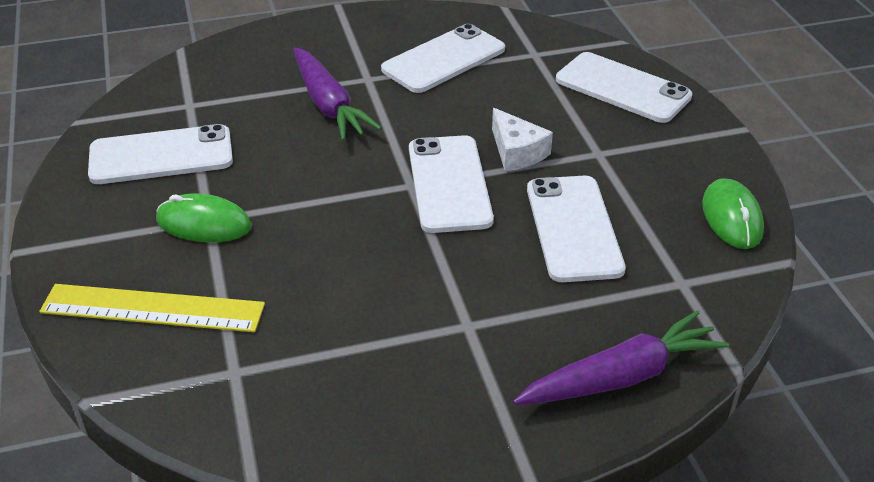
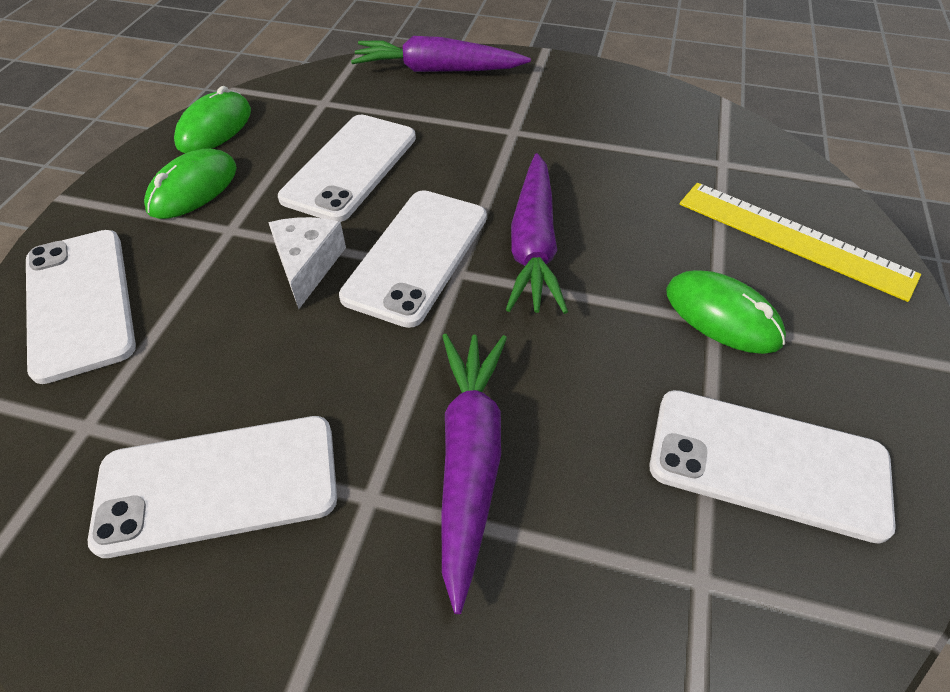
camera: 150 degrees left, 10 degrees up
none -> green mouse [144,149,237,219]
none -> purple carrot [506,153,568,314]

